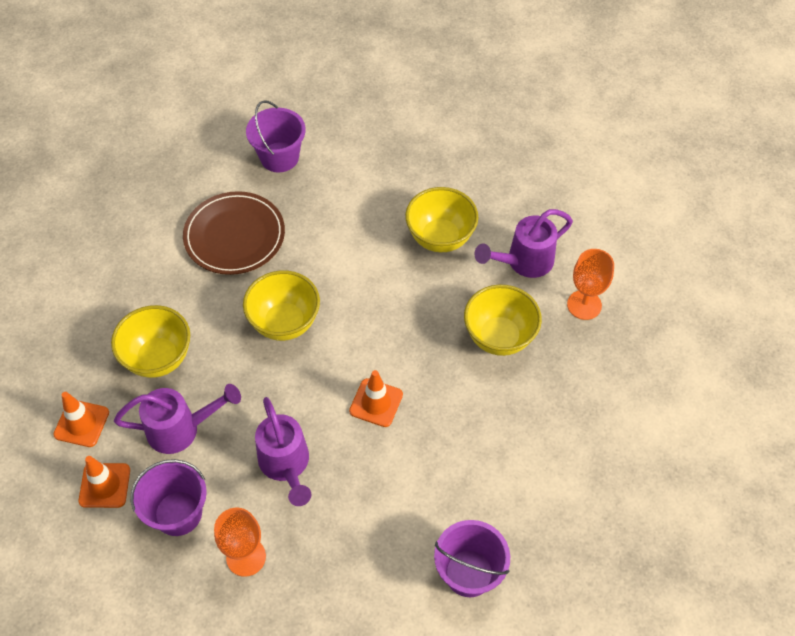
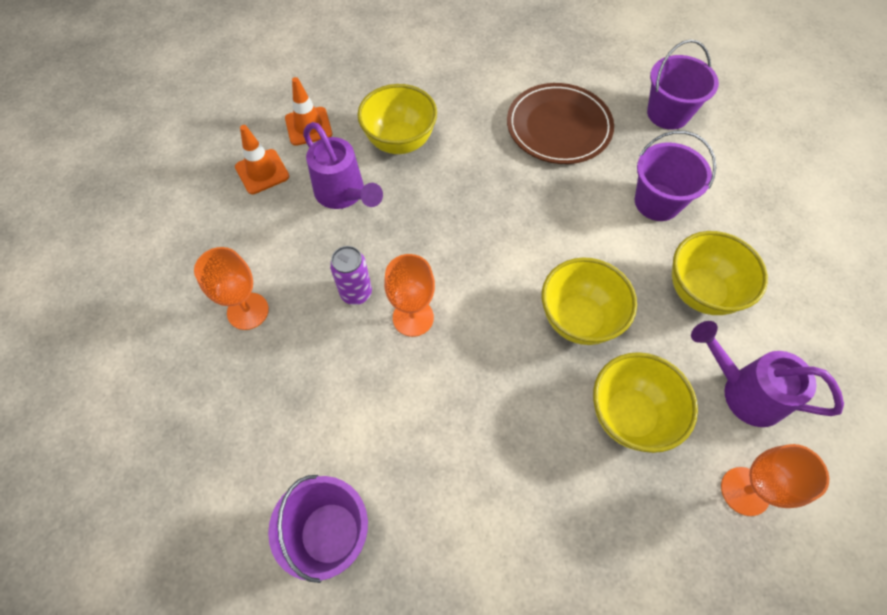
camera: 60 degrees right, 5 degrees up
purple bucket [131,459,207,536] -> purple bucket moved to [635,131,716,221]
yellow bowl [243,270,320,341] -> yellow bowl moved to [542,257,637,345]
purple watering can [255,397,311,506] -> purple can [330,246,372,305]
orange traffic cone [349,370,403,427] -> none
none -> orange goblet [384,254,435,337]

